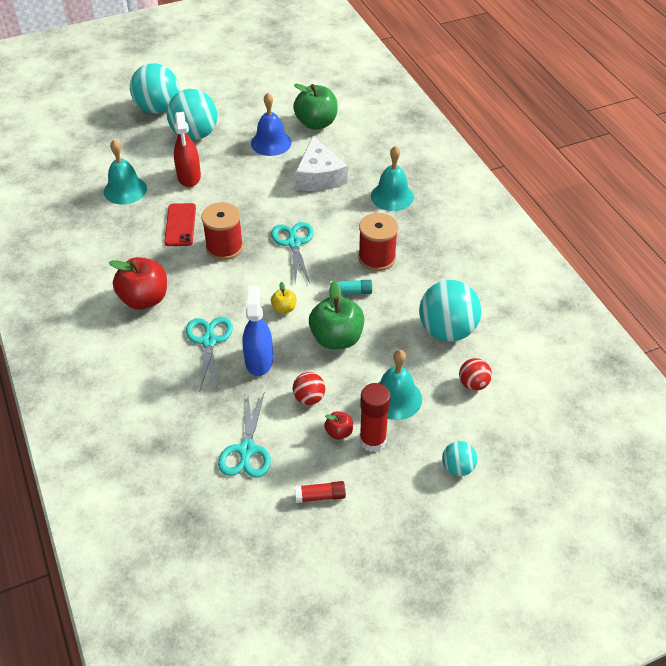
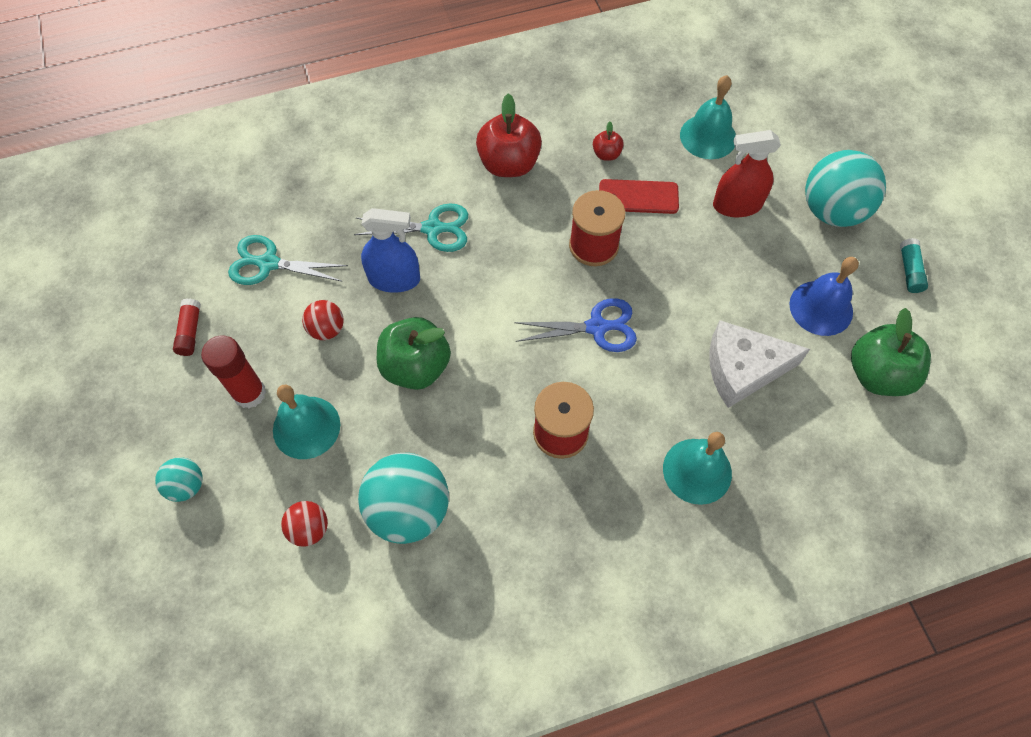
camera: 95 degrees right, 15 degrees up
turquoise ball [130,63,179,114] -> none
turquoise scissors [271,222,314,283] -> blue scissors [514,298,637,352]
yellow apple [271,282,296,313] -> none
red apple [324,411,353,440] -> red apple moved to [593,122,624,161]
turquoise glue stick [330,280,372,294] -> turquoise glue stick moved to [900,238,928,293]

